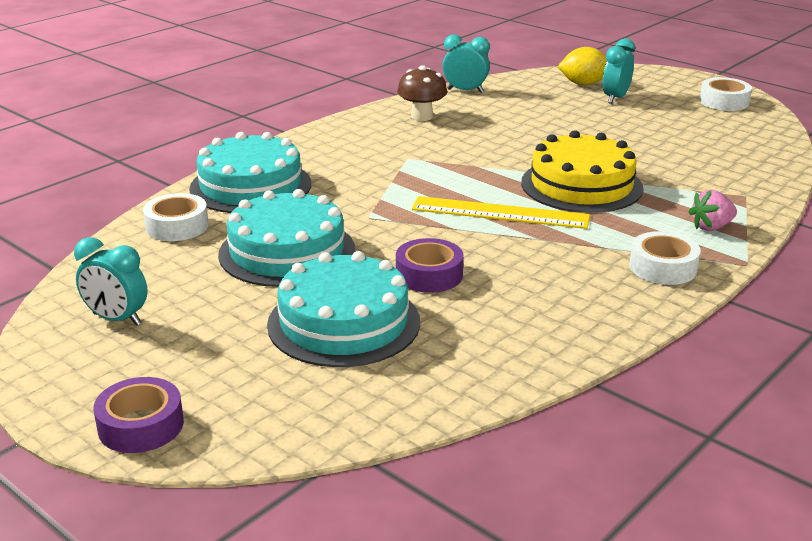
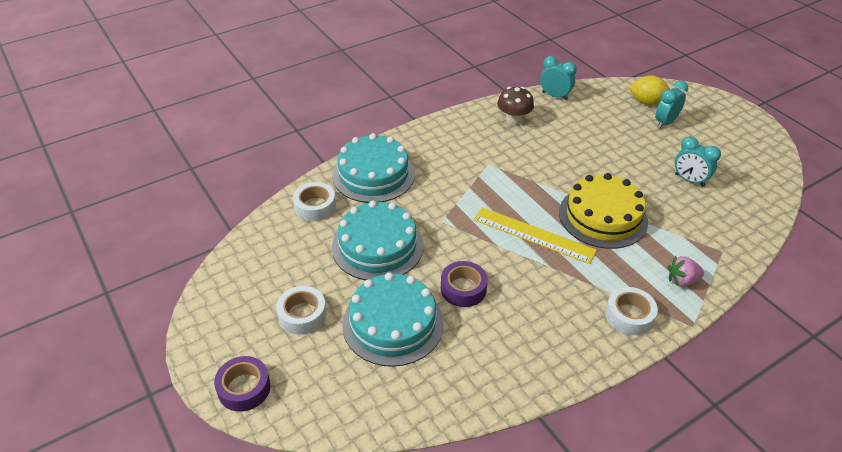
camera: 15 degrees right, 15 degrees up
turquoise clock [74,237,148,326] -> turquoise clock moved to [675,137,721,187]
white tape [700,77,752,111] -> white tape moved to [276,286,327,335]

